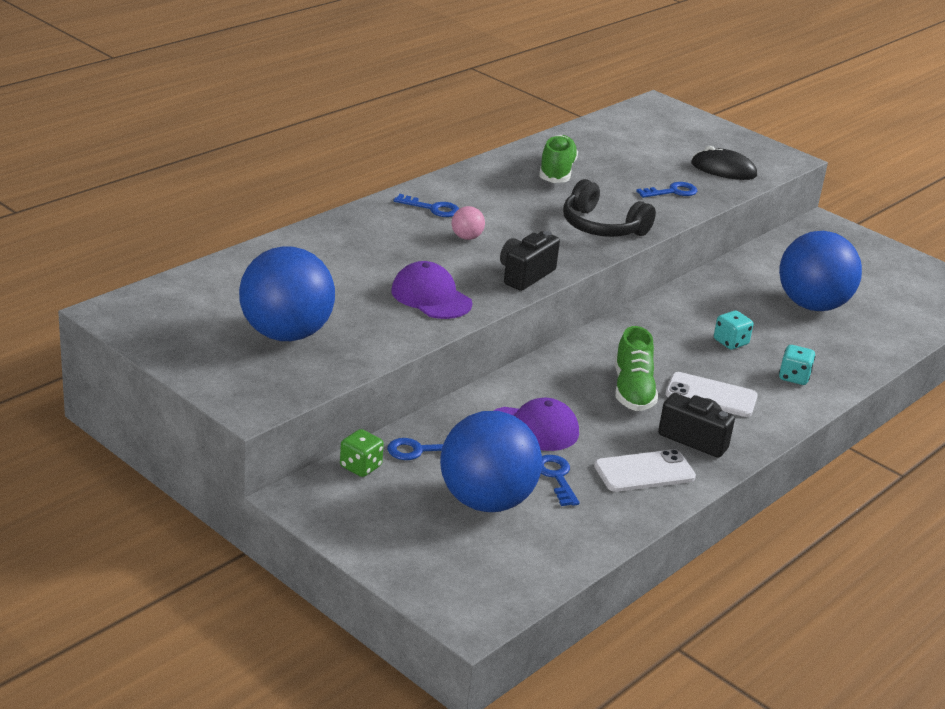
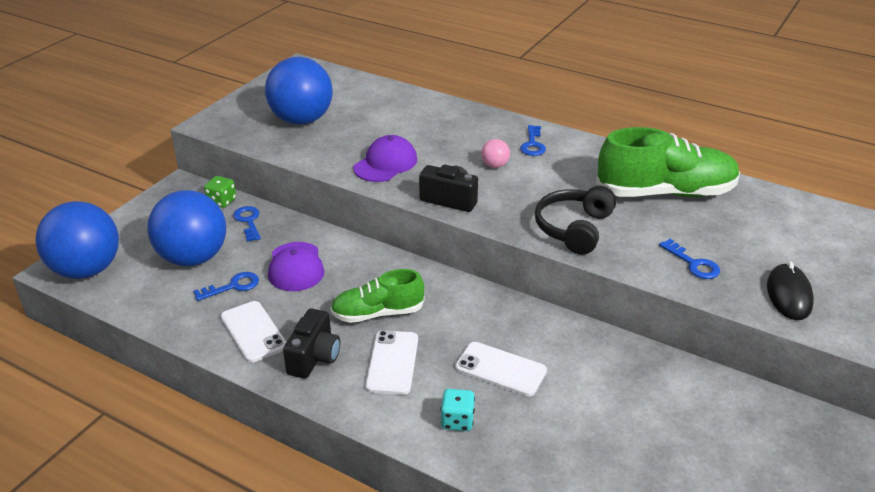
camera: 80 degrees right, 5 degrees up
green shoe [539,135,578,183] -> green shoe [596,127,740,197], size x1.65
turquoise dice [714,311,753,350] -> white phone [455,342,547,396]
blue ball [779,231,862,311] -> blue ball moved to [35,201,119,279]

